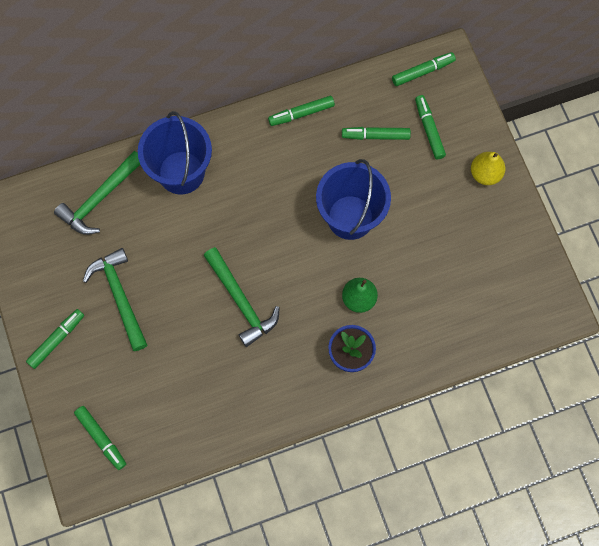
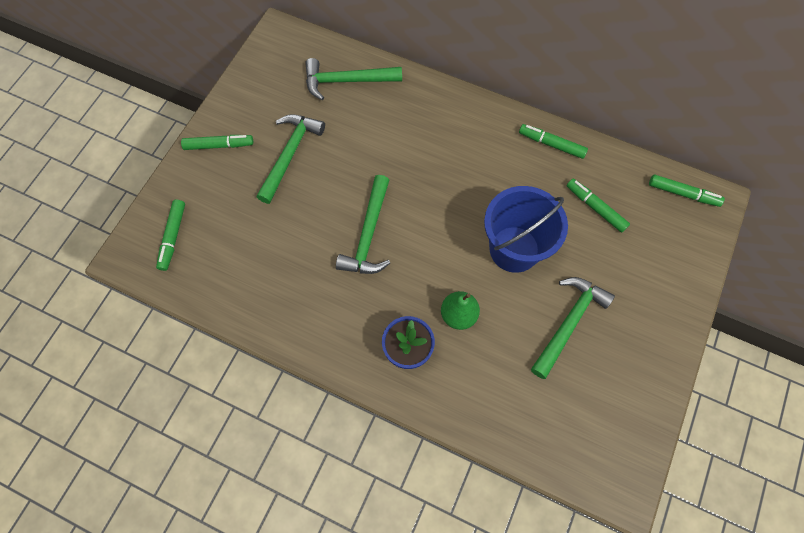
camera: 45 degrees right, 5 degrees down
blue bucket [138,111,212,195] -> none
green marker [415,95,446,159] -> none
yellow pear [471,152,505,185] -> none
none -> green hammer [531,277,615,379]

